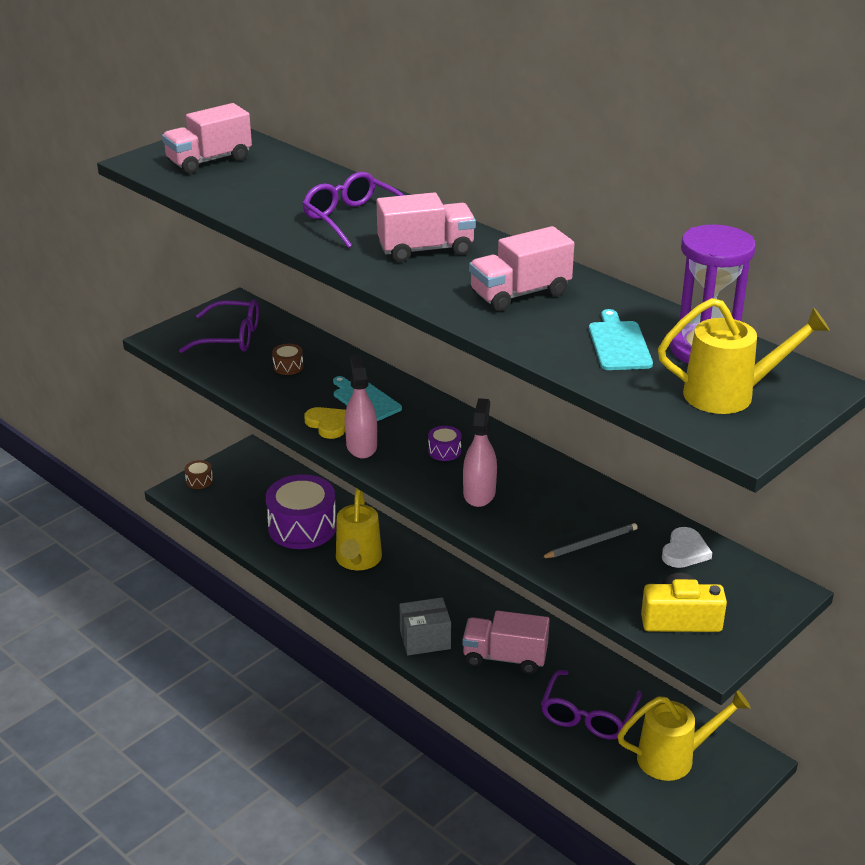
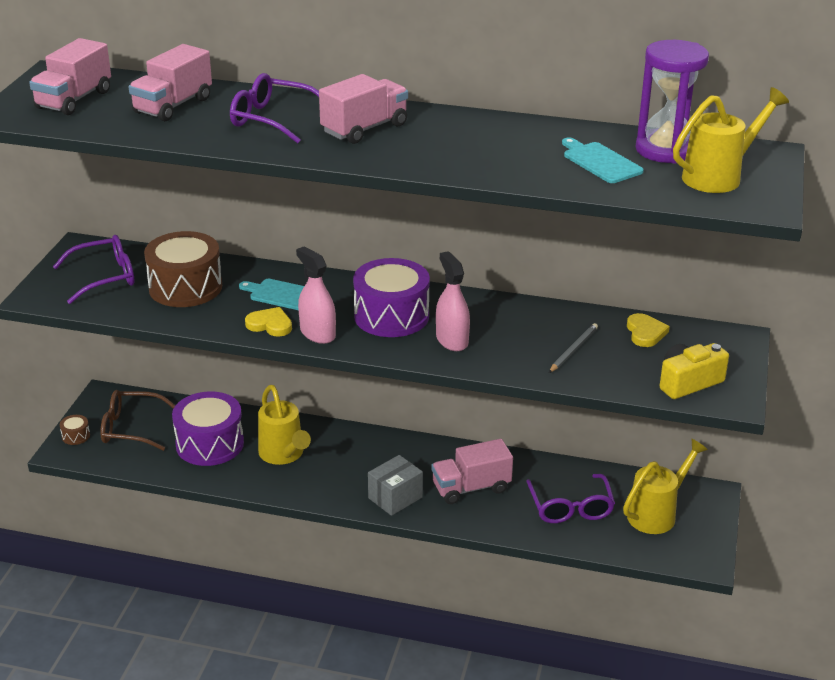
camera: 30 degrees left, 0 degrees up
brown drum [272,344,303,375] -> brown drum [144,231,222,307], size x2.42
purple drum [428,426,461,461] -> purple drum [353,258,430,337], size x2.42
pink truck [469,226,574,311] -> pink truck moved to [129,44,212,121]
white heart [662,527,712,568] -> yellow heart [627,313,670,347]
none -> brown glasses [100,390,176,451]

